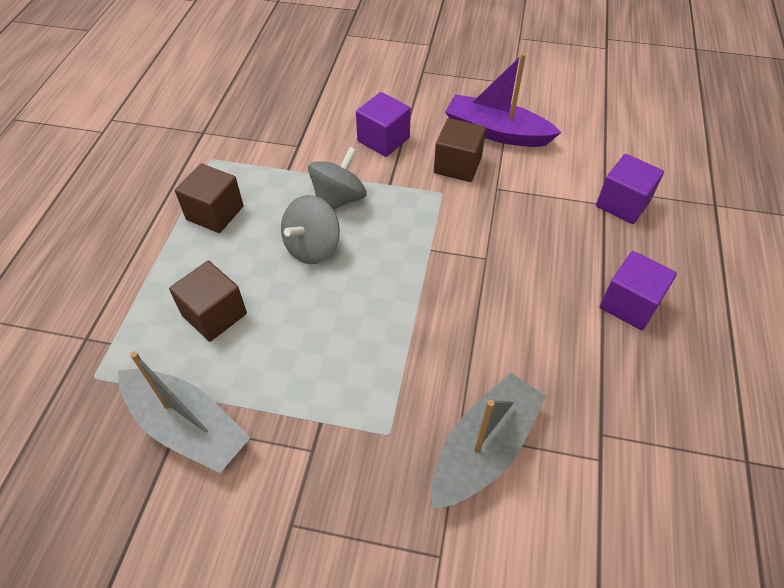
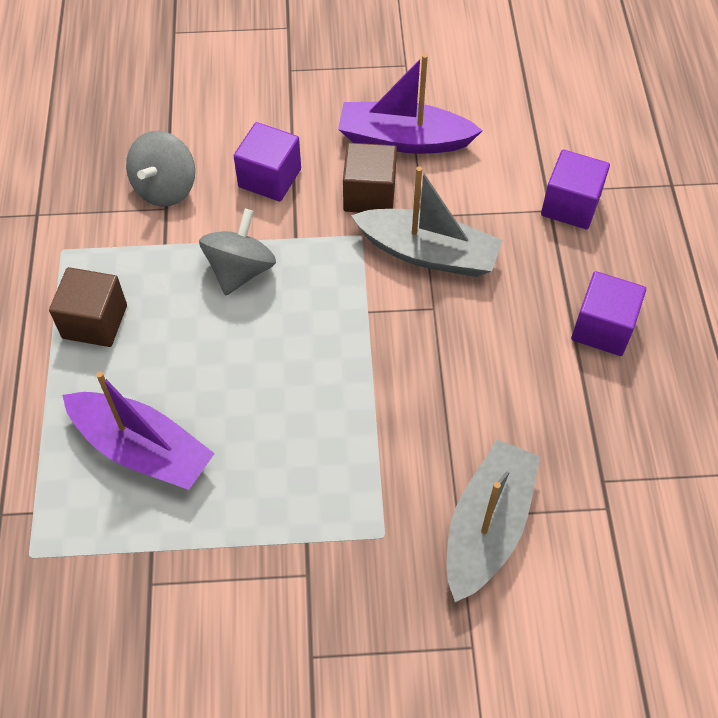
camera: 15 degrees left, 5 degrees up
grey boat [118,351,250,473] -> grey boat moved to [351,166,503,277]
brown cube [169,261,247,342] -> purple boat [62,371,215,490]
grey spinning top [281,195,340,264] -> grey spinning top moved to [126,131,195,207]

